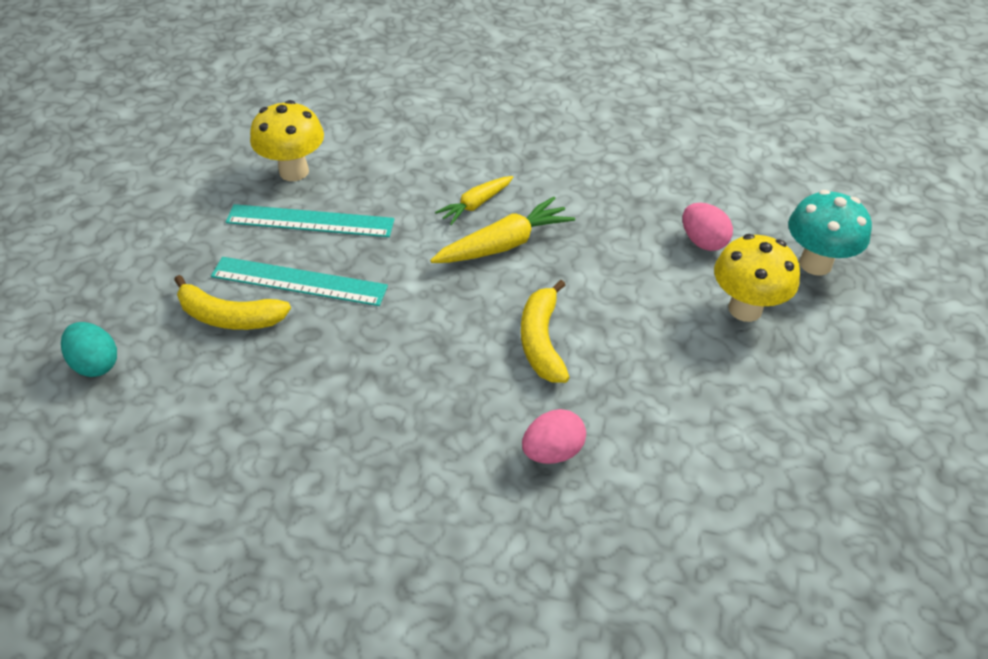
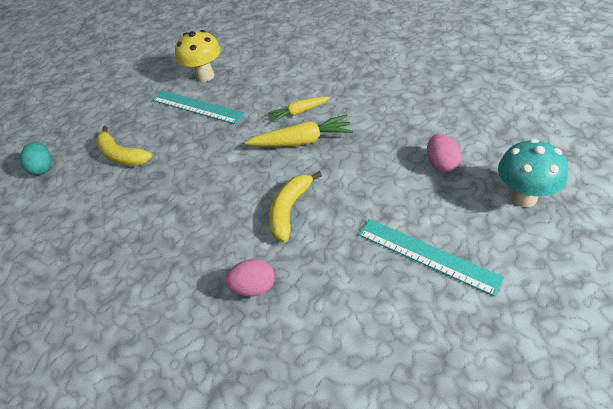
camera: 30 degrees right, 0 degrees up
turquoise ruler [211,257,388,306] -> turquoise ruler moved to [358,219,504,297]
yellow mushroom [714,234,800,322] -> none

